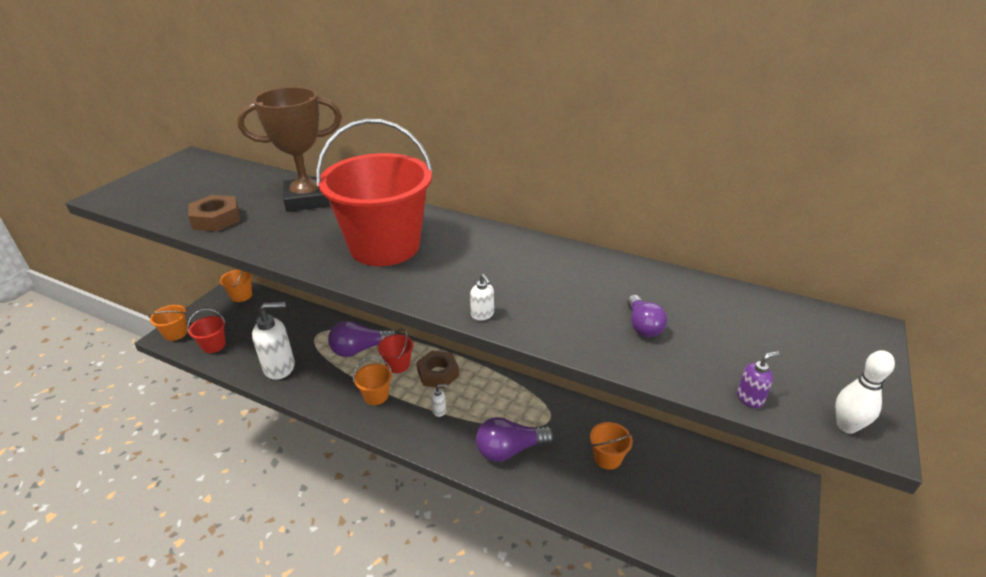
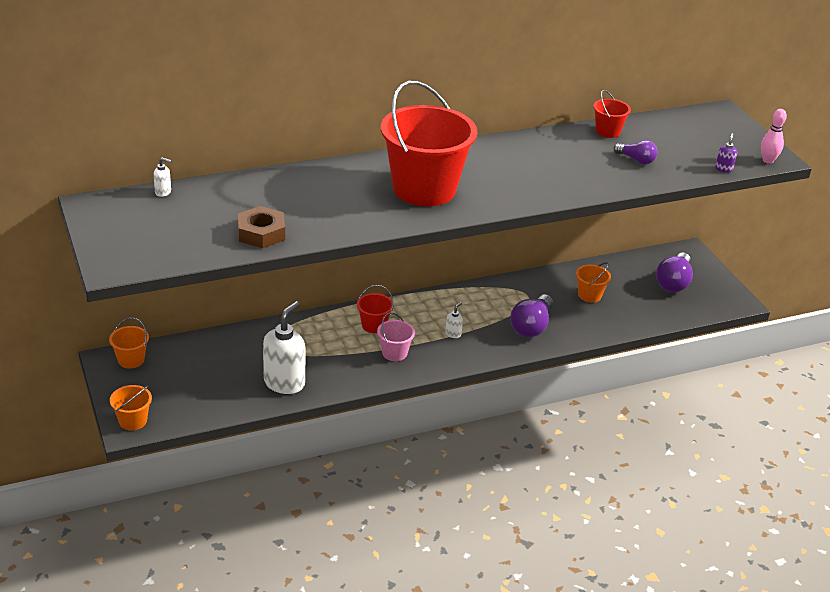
camera: 50 degrees left, 0 degrees up
red bucket [187,309,226,353] -> red bucket moved to [593,90,631,138]
brown trophy [237,87,342,212] -> none
purple light bulb [328,321,397,357] -> purple light bulb moved to [656,252,693,292]
orange bucket [353,357,392,405] -> pink bucket [377,313,415,361]
brown nut [417,351,459,388] -> none
white soap dispenser [470,274,494,320] -> white soap dispenser moved to [154,157,172,197]
white bowling pin [835,350,895,434] -> pink bowling pin [761,109,787,164]

